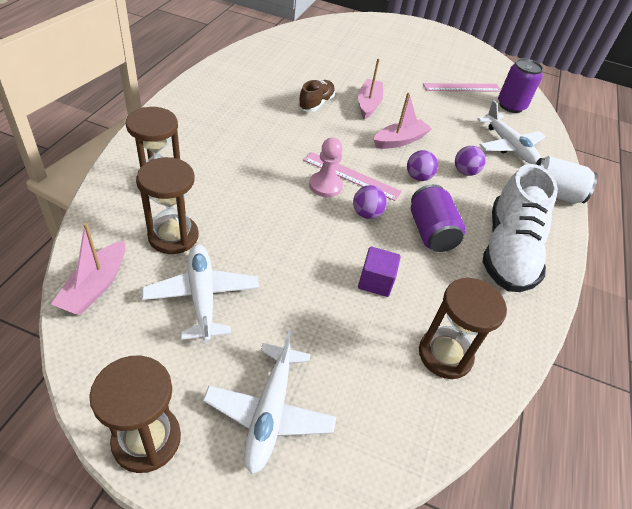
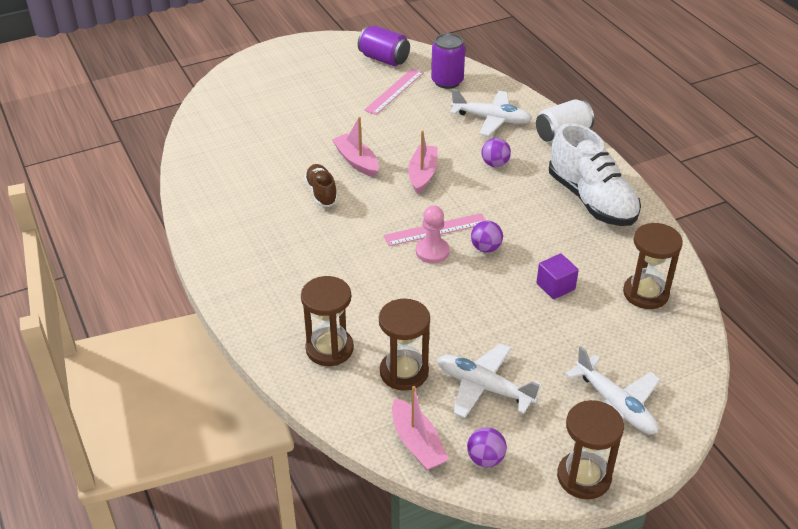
camera: 40 degrees left, 5 degrees down
purple ball [407,150,438,181] -> purple ball moved to [467,427,507,467]
purple can [411,184,466,252] -> purple can moved to [358,26,410,66]

